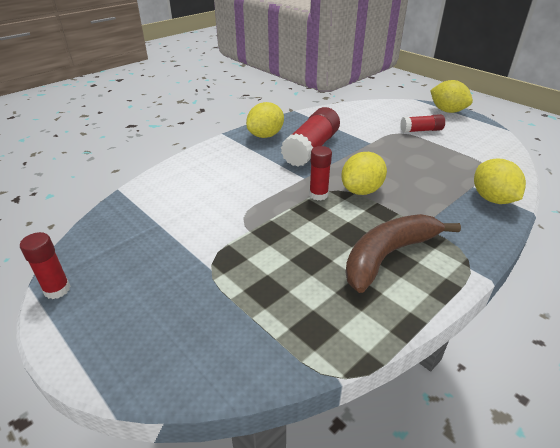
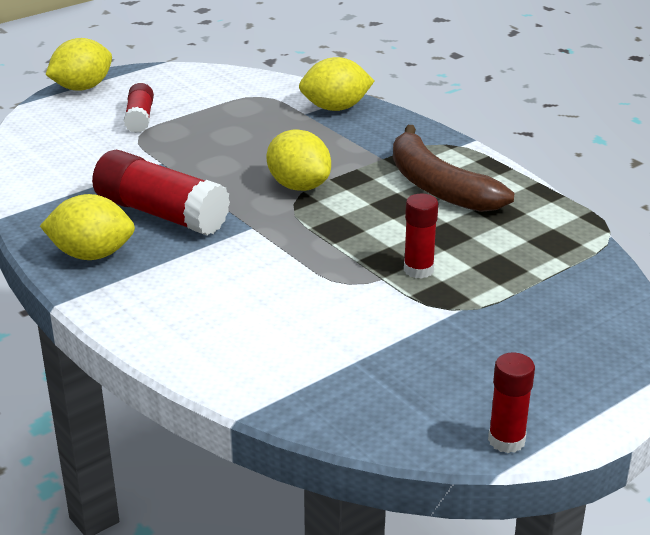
camera: 85 degrees left, 5 degrees down
yellow lemon [246,102,284,138] -> yellow lemon turned 45 degrees counterclockwise [40,194,135,260]
red glue stick [309,146,332,201] -> red glue stick moved to [404,194,438,279]

